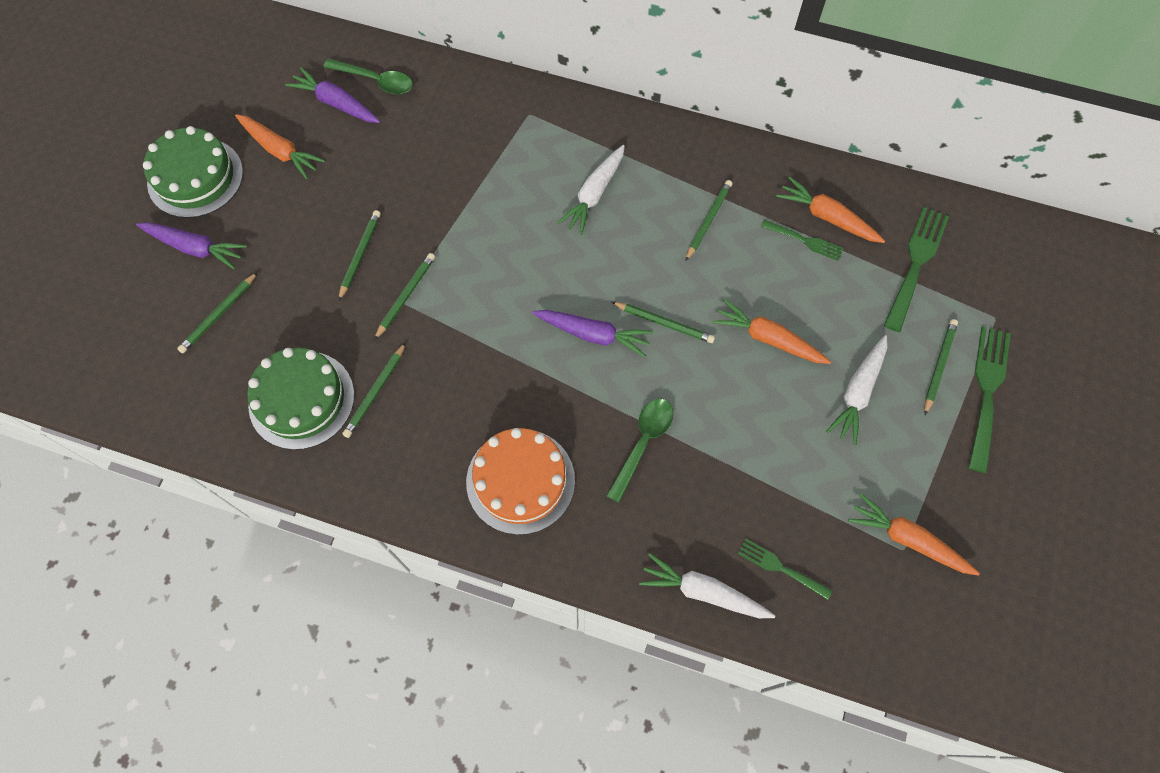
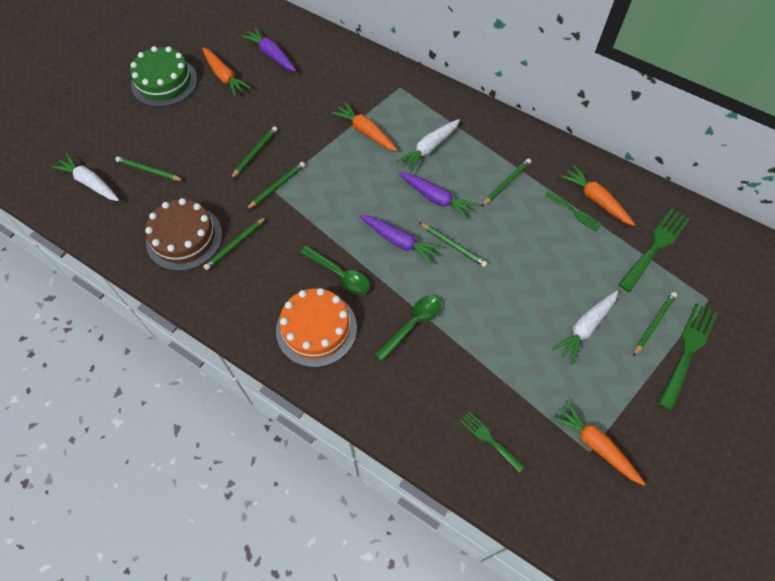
camera: 15 degrees right, 5 degrees down
purple carrot [136,222,247,270] -> purple carrot moved to [399,172,478,220]
green pencil [177,272,258,353] -> green pencil turned 60 degrees clockwise [115,156,184,181]
green cake [247,348,354,450] -> brown cake [145,198,222,271]
green spoon [323,58,413,94] -> green spoon moved to [300,246,370,295]
white carrot [639,553,776,618] -> white carrot moved to [51,153,119,201]
orange carrot [712,299,831,364] -> orange carrot moved to [331,102,397,151]

